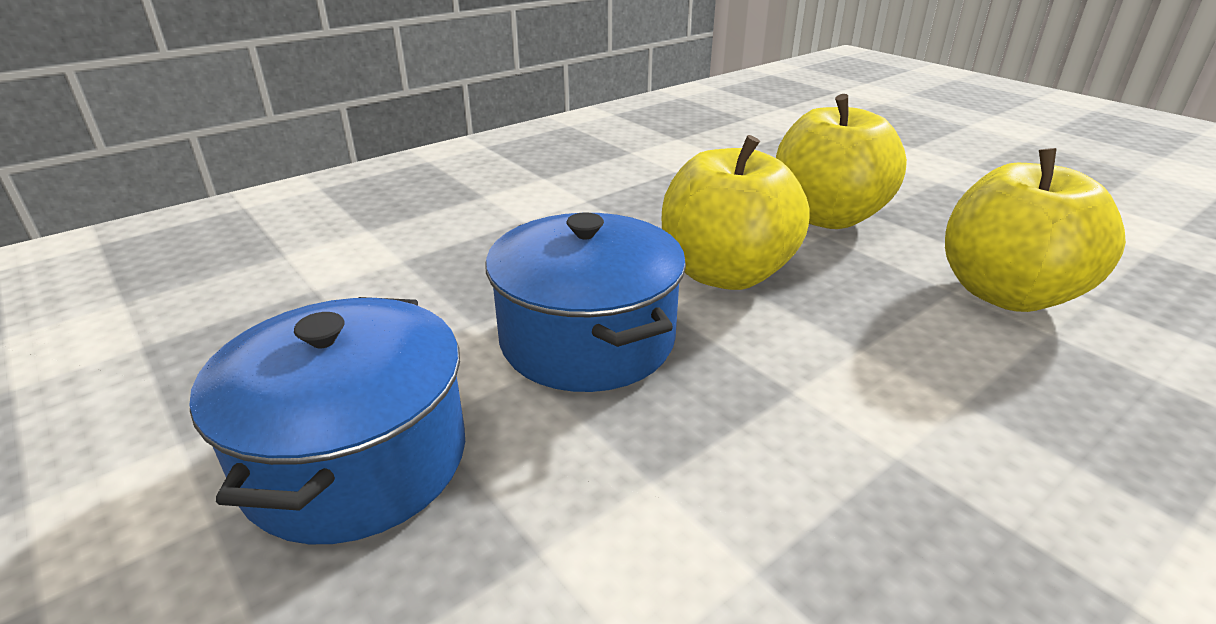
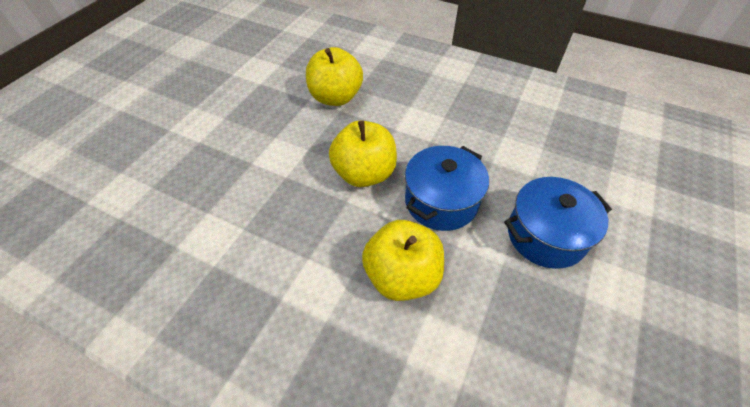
camera: 115 degrees left, 20 degrees up
yellow apple [776,94,907,229] -> yellow apple moved to [362,220,444,301]

